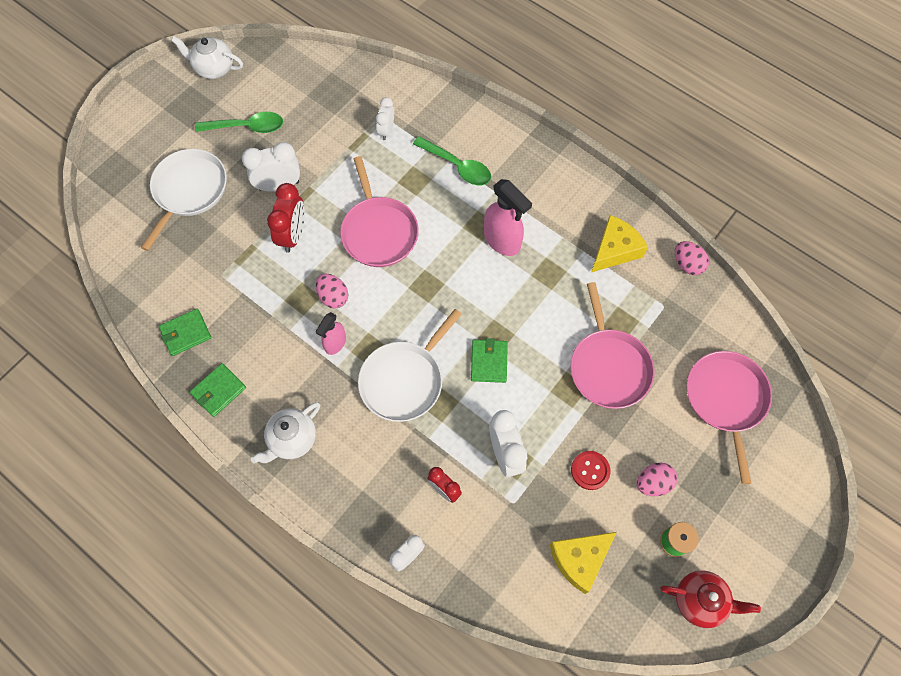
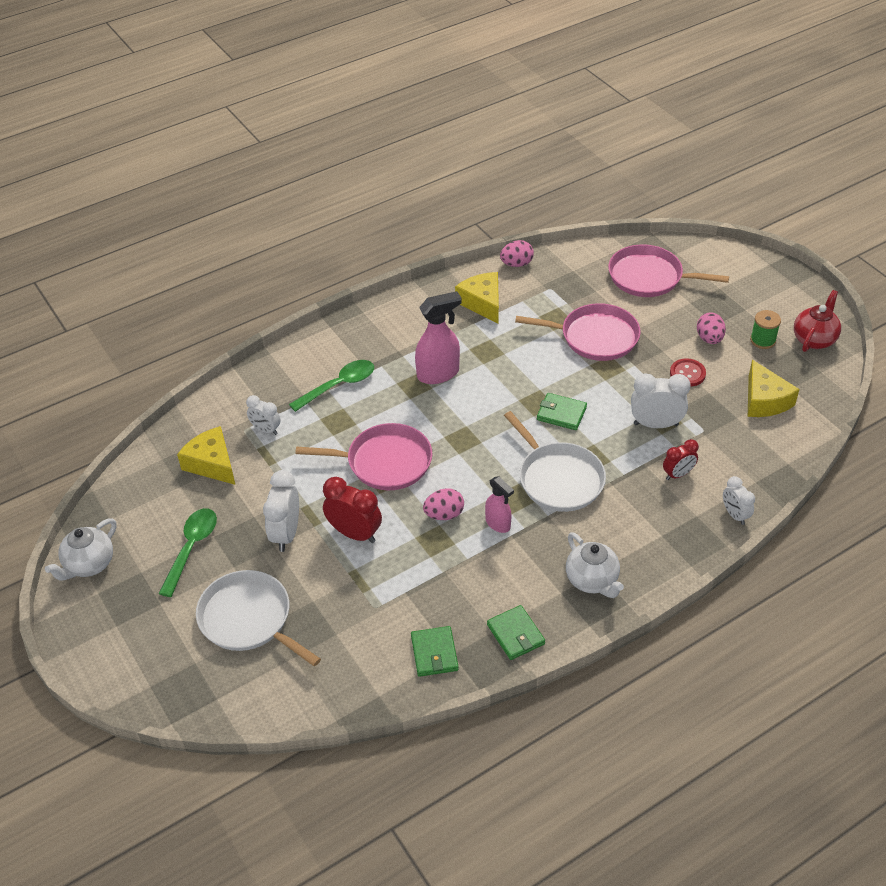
camera: 70 degrees left, 20 degrees down
none -> yellow cheese [177,426,235,485]

